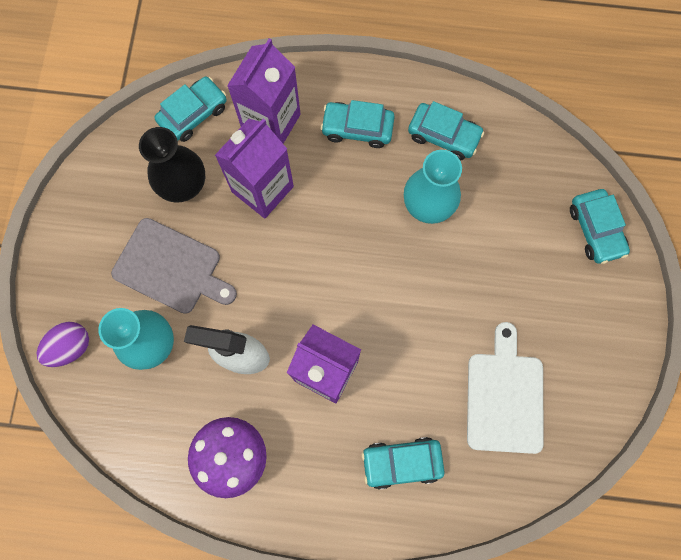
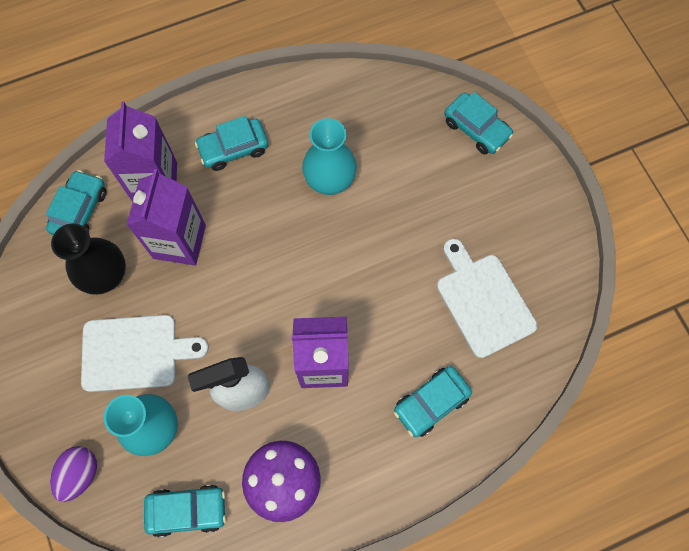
camera: 30 degrees left, 5 degrees down
grey cutting board [111,218,237,314] -> white cutting board [81,315,209,392]
turquoise car [408,101,484,160] -> turquoise car moved to [144,485,226,537]

